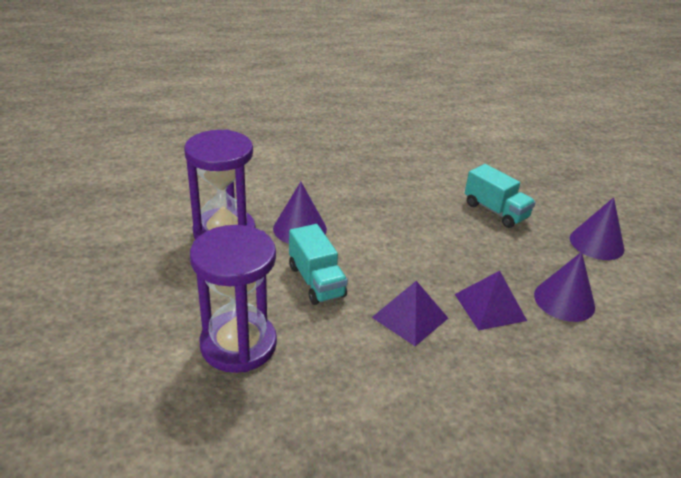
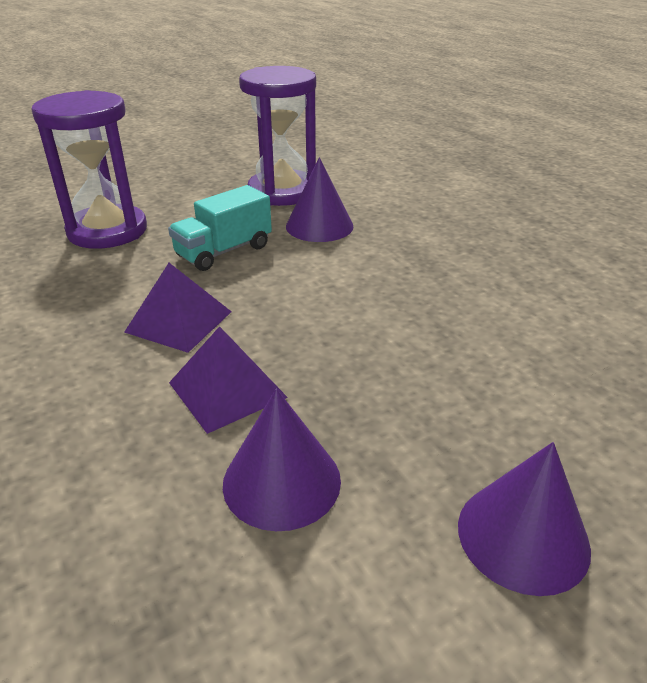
camera: 75 degrees right, 0 degrees up
turquoise truck [465,164,536,228] -> none

